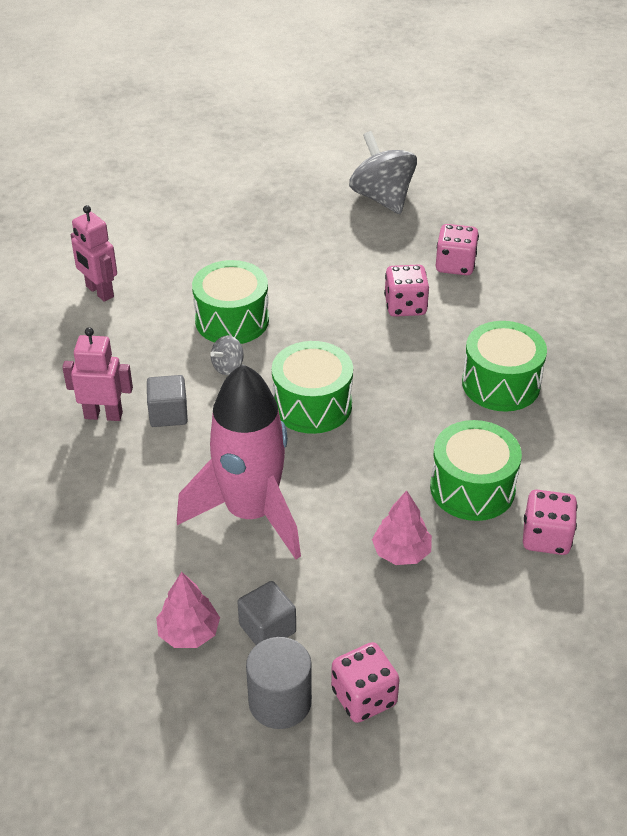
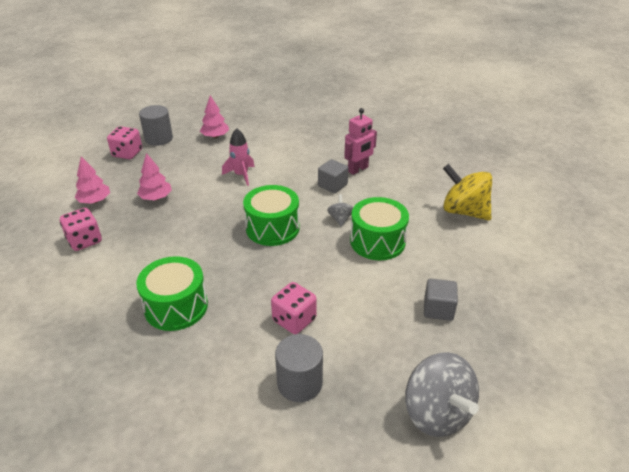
camera: 135 degrees right, 5 degrees down
pink robot [71,205,117,302] -> yellow spinning top [443,164,492,221]
pink rocket [177,364,301,559] -> pink rocket [222,128,255,186], size x0.48
grey cube [237,581,296,645] -> grey cube moved to [424,278,458,321]
grey spinning top [349,131,417,214] -> grey spinning top turned 45 degrees clockwise [405,352,479,437]
green drum [430,420,522,521] -> none
pink dice [436,224,479,275] -> grey cylinder [275,334,323,402]
none -> pink tree [74,156,110,204]

